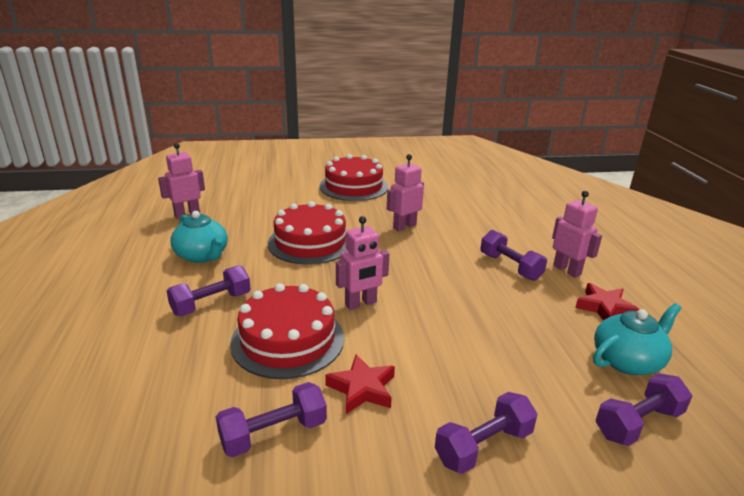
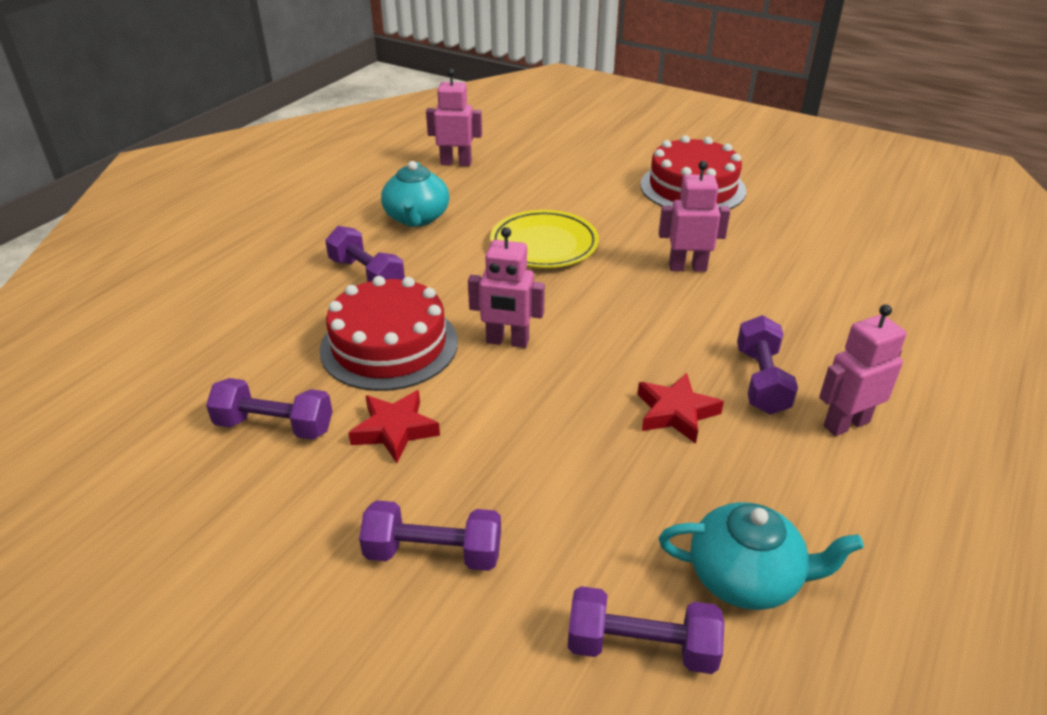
camera: 40 degrees right, 10 degrees up
purple dumbbell [167,266,251,316] -> purple dumbbell turned 45 degrees clockwise [325,226,405,282]
red cake [268,201,348,265] -> yellow plate [490,210,599,268]
pink robot [552,191,602,278] -> pink robot turned 120 degrees counterclockwise [819,304,907,436]
red star [575,283,640,320] -> red star moved to [637,373,724,444]

